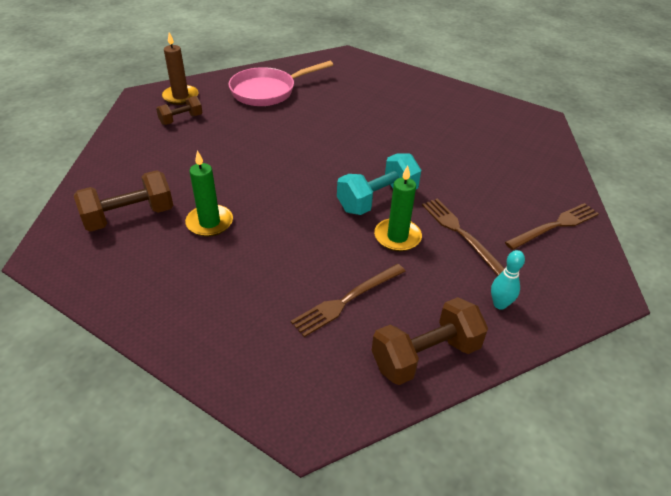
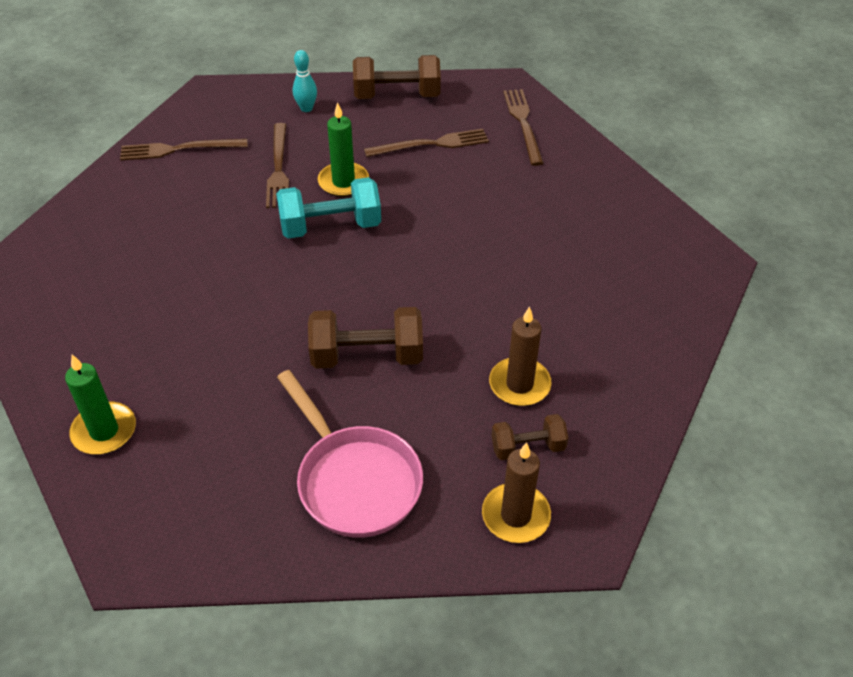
camera: 155 degrees left, 5 degrees up
brown dumbbell [74,170,173,232] -> brown dumbbell moved to [308,307,423,369]
green candle [185,150,233,237] -> green candle moved to [65,355,136,454]
pink pan [228,61,333,106] -> pink pan turned 60 degrees clockwise [277,370,423,538]
none -> brown candle [489,306,552,406]
none -> brown fork [503,89,544,166]

